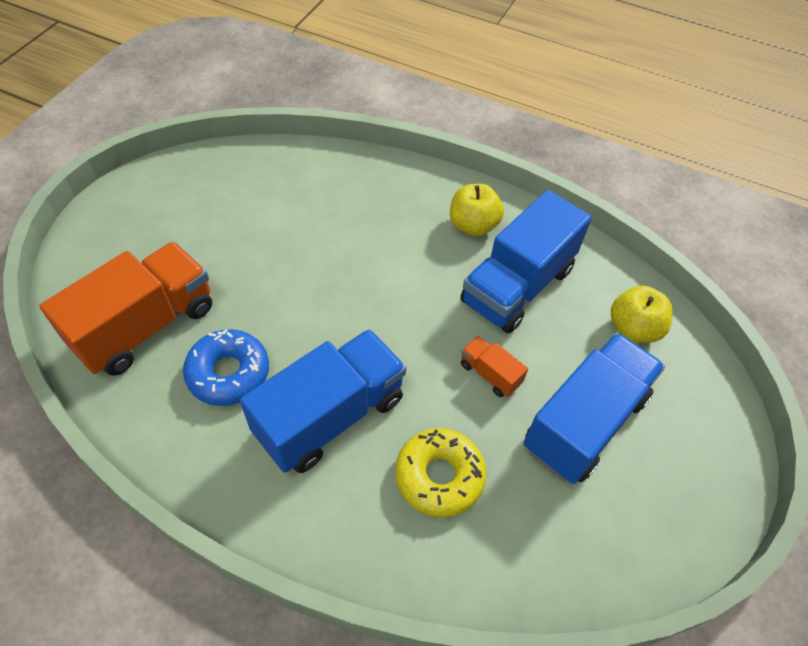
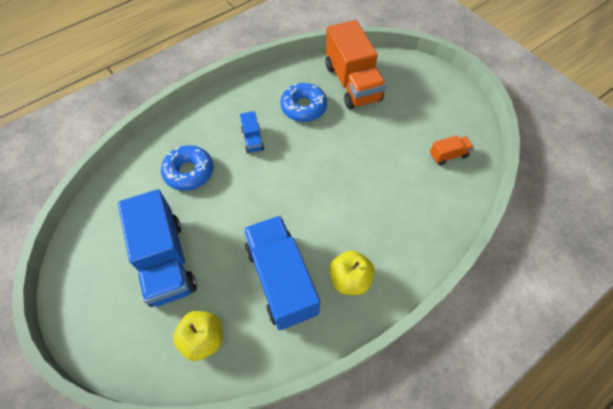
camera: 120 degrees right, 5 degrees up
blue truck [240,329,407,473] -> blue truck [240,111,264,153], size x0.45
yellow donut [395,428,486,517] -> blue donut [161,145,213,191]
orange truck [461,336,528,397] -> orange truck moved to [430,135,474,166]

